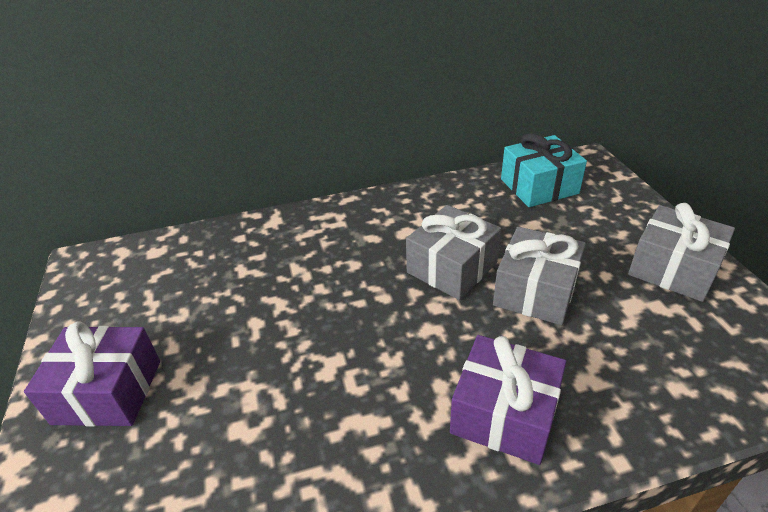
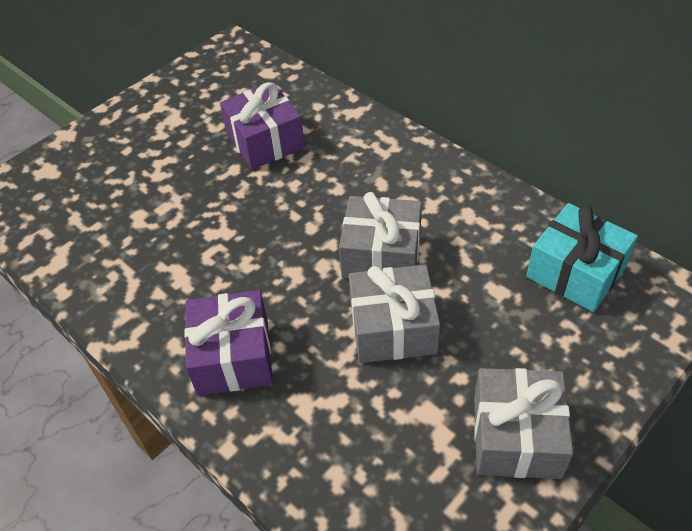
camera: 60 degrees right, 10 degrees up
purple gift [24,321,160,427] -> purple gift moved to [220,82,305,169]

